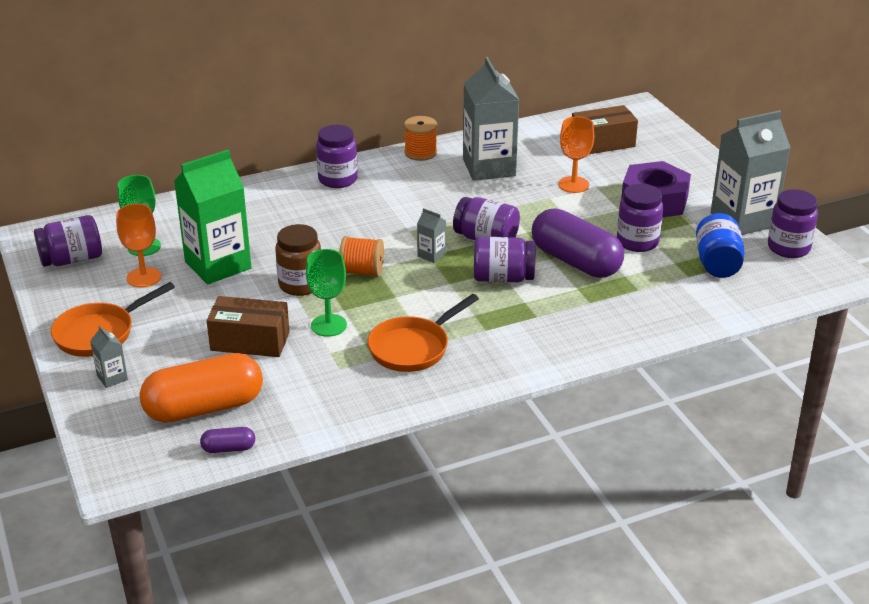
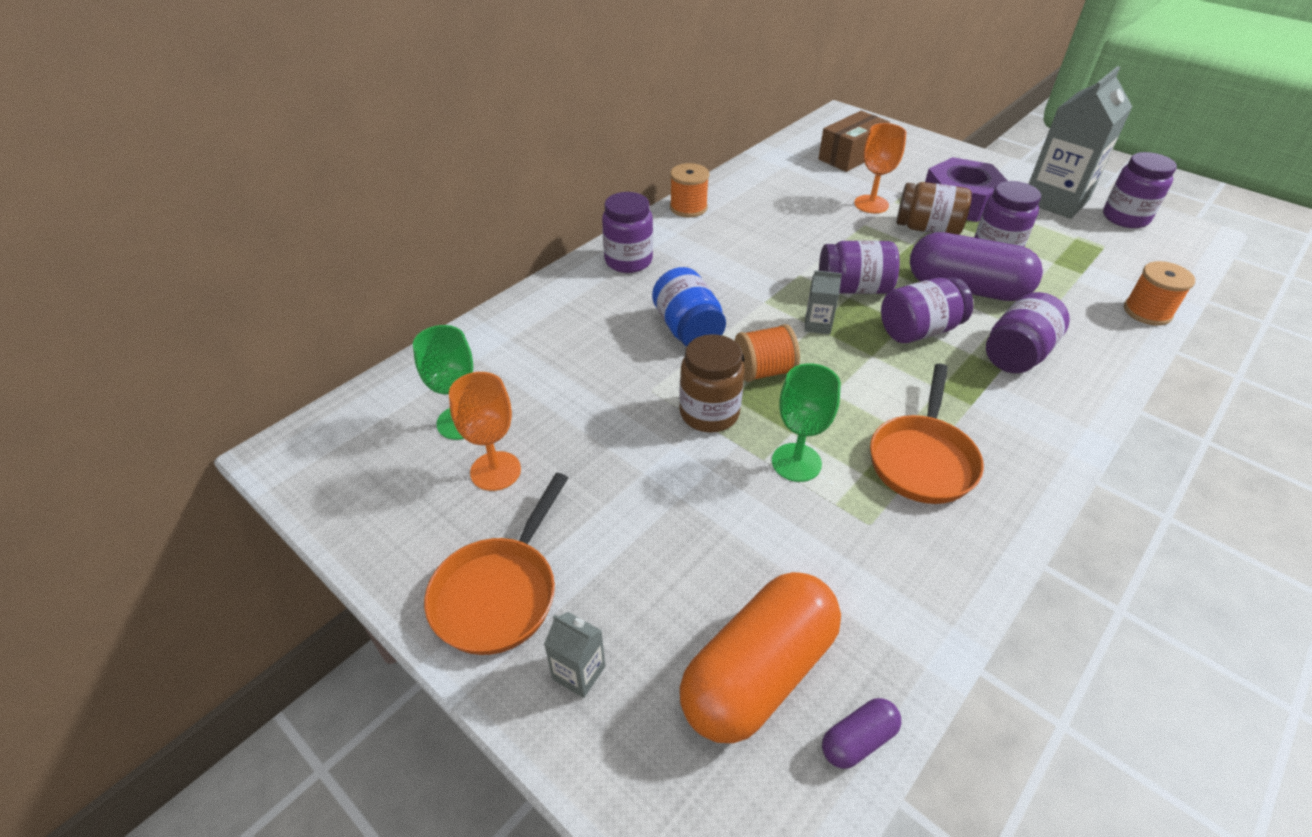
camera: 25 degrees left, 10 degrees up
purple jar [34,215,102,267] -> purple jar moved to [986,292,1070,373]
green carton [174,149,252,284] -> none
brown box [207,296,290,357] -> none
grey carton [463,57,519,181] -> none
blue jar [696,213,745,278] -> blue jar moved to [652,267,726,347]
none -> brown jar [896,182,972,235]
none -> orange spool [1124,261,1195,326]

